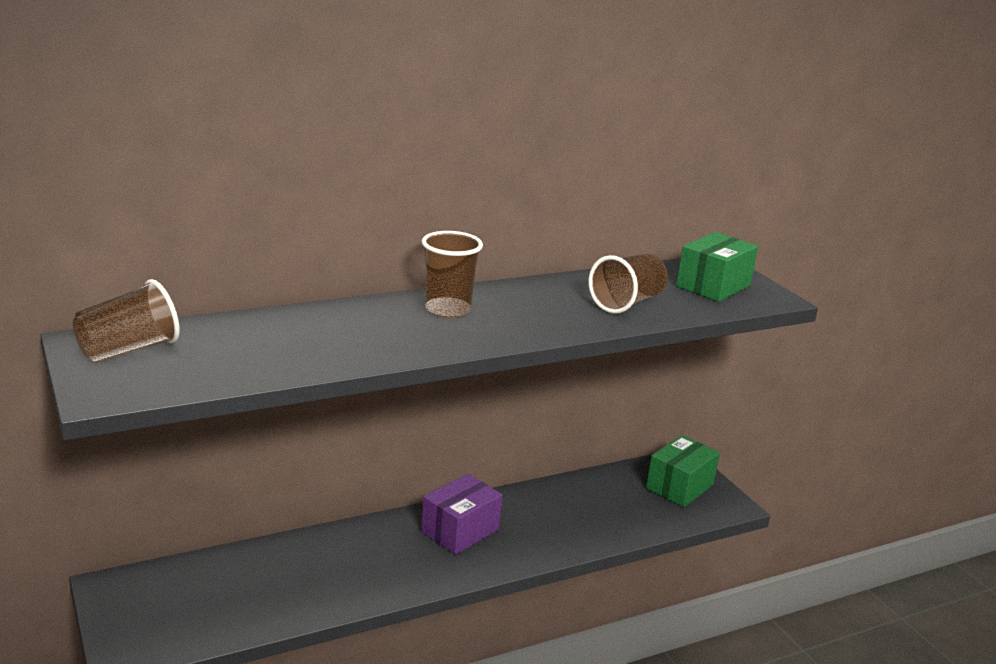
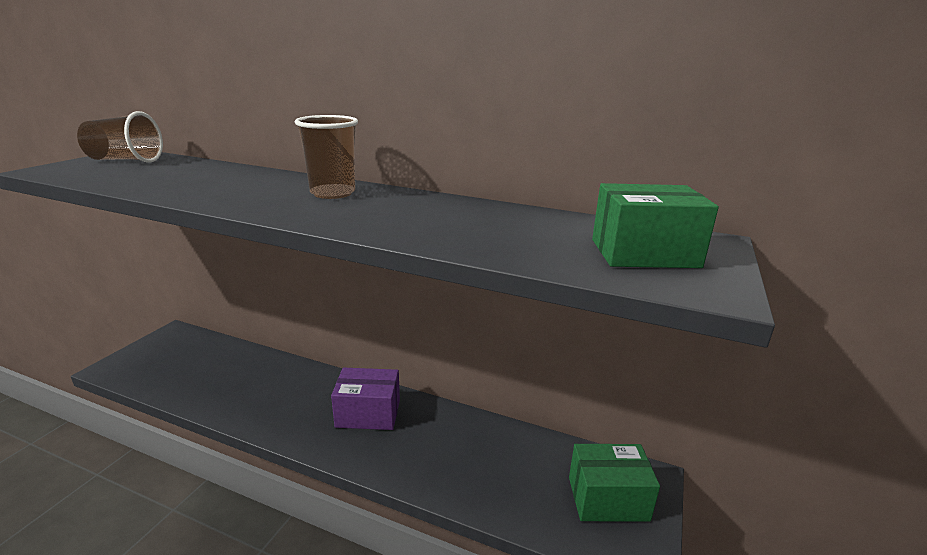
camera: 50 degrees right, 0 degrees up
brown cup [589,254,668,314] -> none

